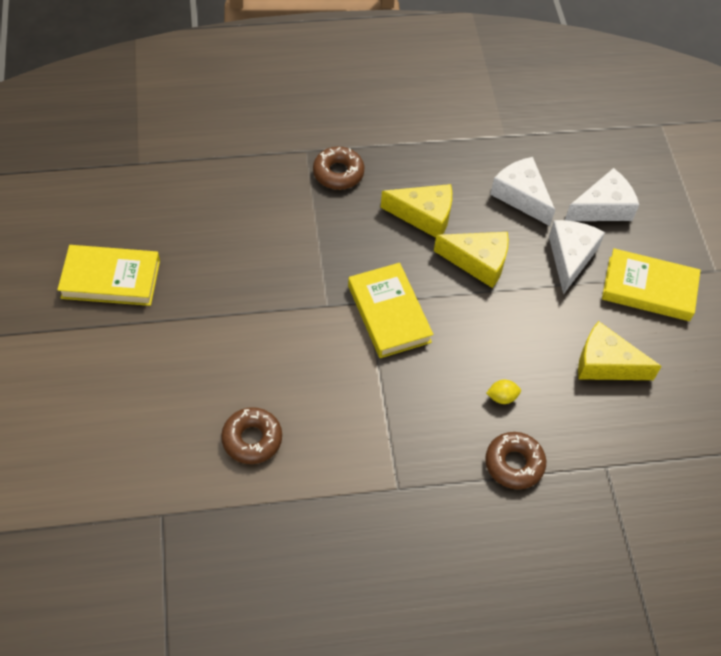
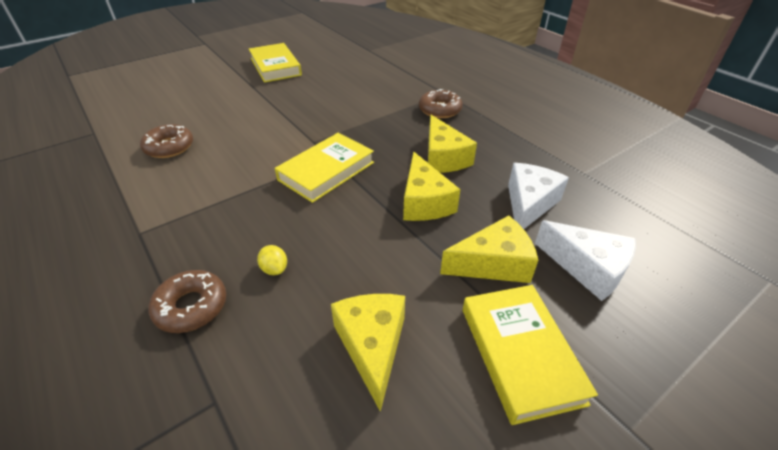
camera: 65 degrees right, 15 degrees down
white cheese [549,220,605,295] -> yellow cheese [440,215,538,283]

